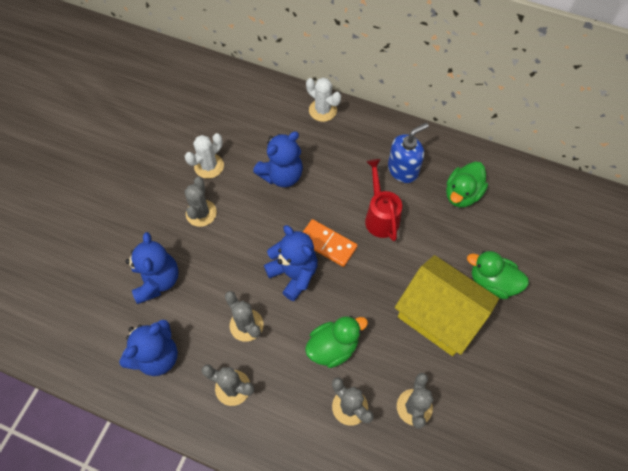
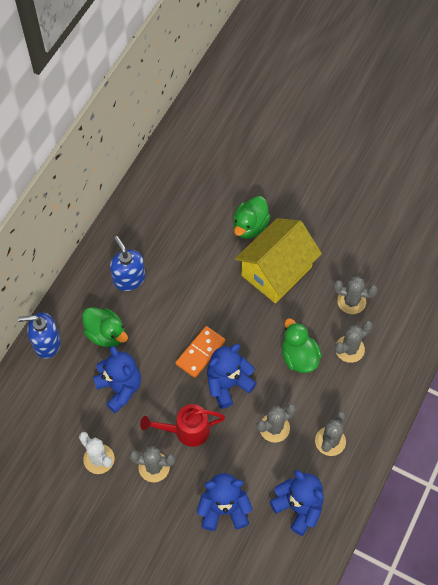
camera: 85 degrees left, 0 degrees up
white cactus [306,78,341,122] -> blue soap dispenser [18,313,61,358]
red watering can [365,159,402,241] -> red watering can moved to [140,404,225,447]
green duck [446,162,488,207] -> green duck moved to [82,307,128,348]

